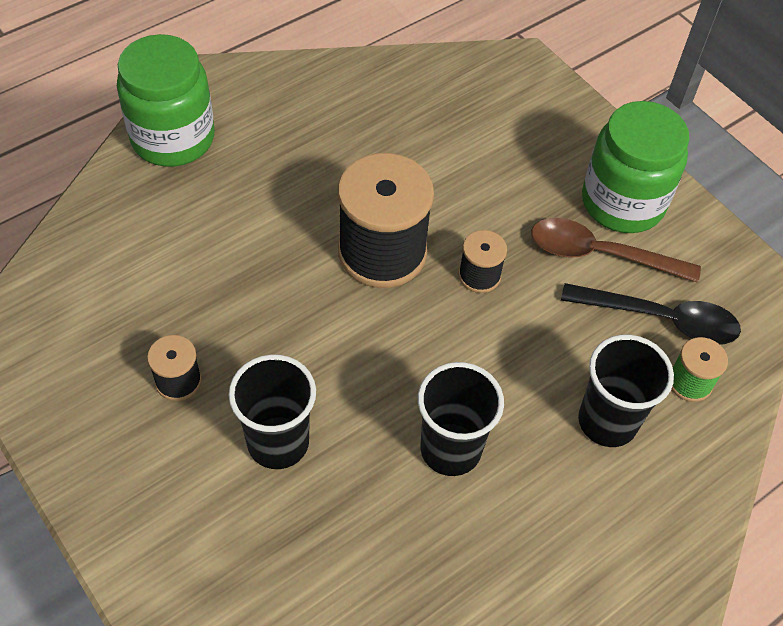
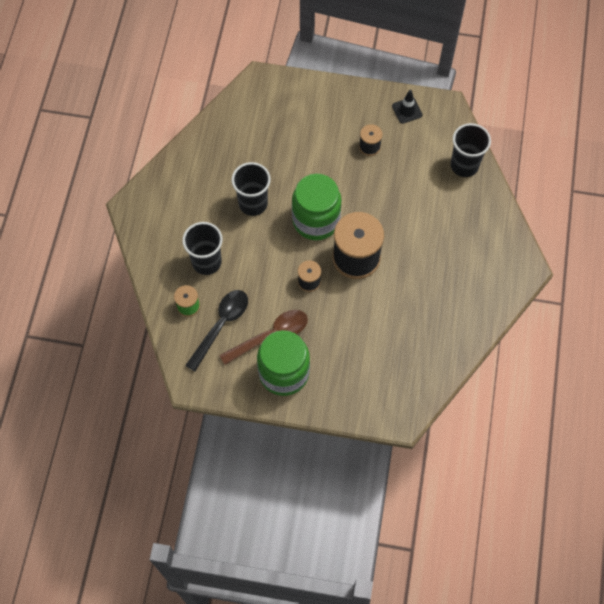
camera: 140 degrees right, 10 degrees up
green jar [117,34,215,167] -> green jar moved to [292,174,341,240]
black cup [229,354,316,469] -> black cup moved to [451,123,491,177]
black spoon [561,283,741,345] -> black spoon turned 150 degrees clockwise [185,290,248,372]
none -> black traffic cone [392,90,423,124]

